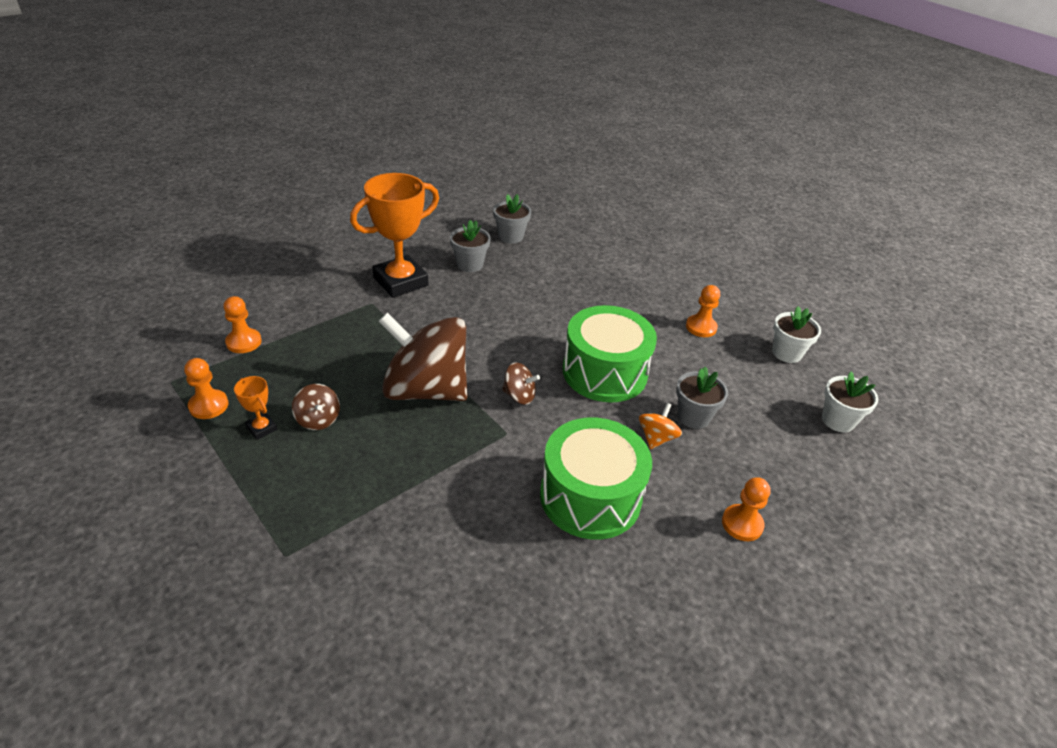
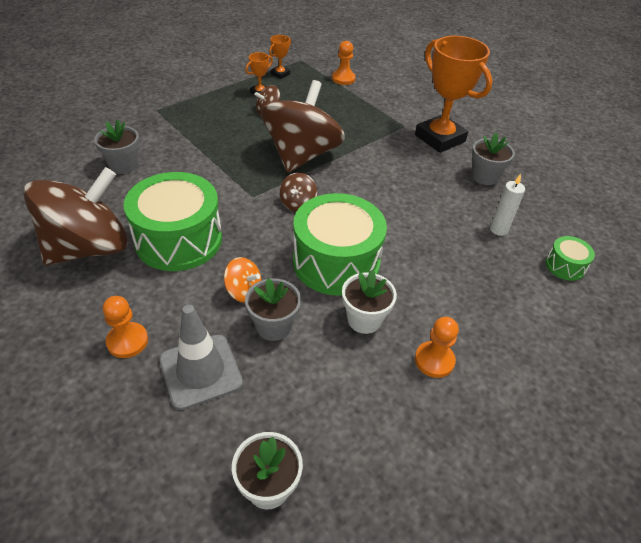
camera: 90 degrees right, 5 degrees up
orange pawn [184,358,228,419] -> orange trophy [269,35,291,79]
grey flower pot [493,194,531,244] -> grey flower pot moved to [94,120,139,174]
white flower pot [772,306,821,363] -> white flower pot moved to [342,270,397,334]
none -> brown spinning top [23,167,128,265]
none -> grey traffic cone [159,305,243,410]
none -> white candle [490,174,525,236]
none -> green drum [546,236,595,281]

